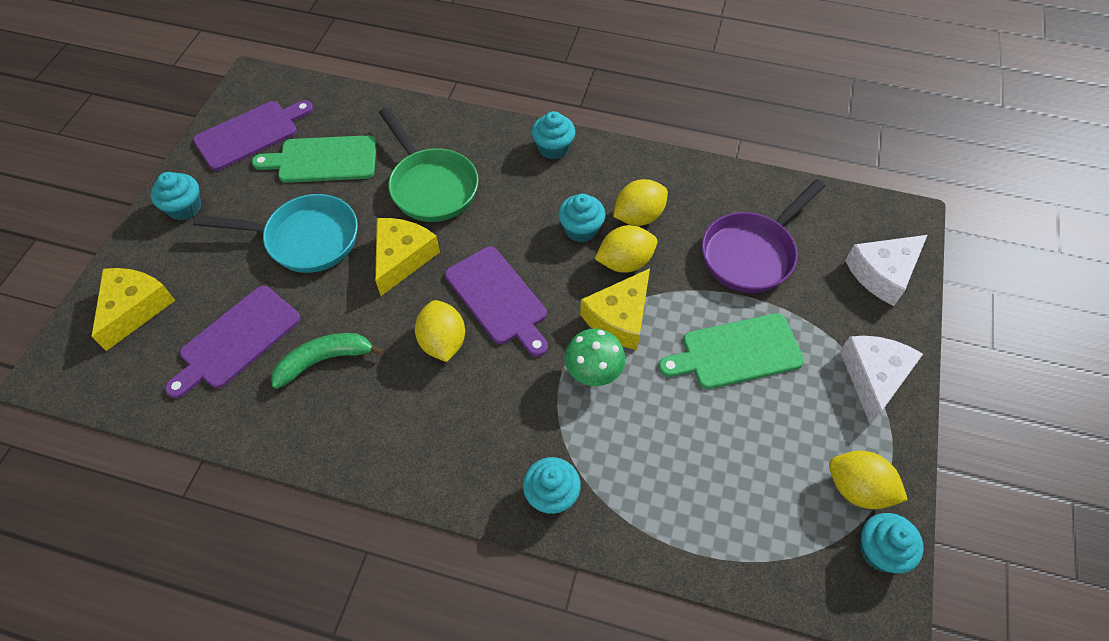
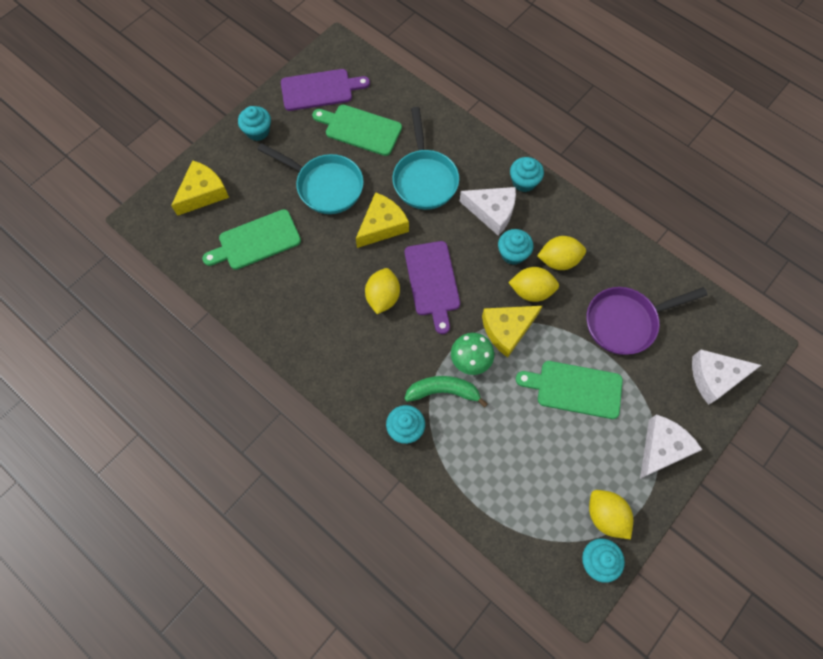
camera: 25 degrees right, 10 degrees up
purple cutting board [165,286,301,399] -> green cutting board [202,209,301,270]
green banana [271,333,385,389] -> green banana moved to [404,376,488,408]
green pan [379,107,478,222] -> turquoise pan [392,107,459,210]
none -> white cheese [460,187,516,236]

